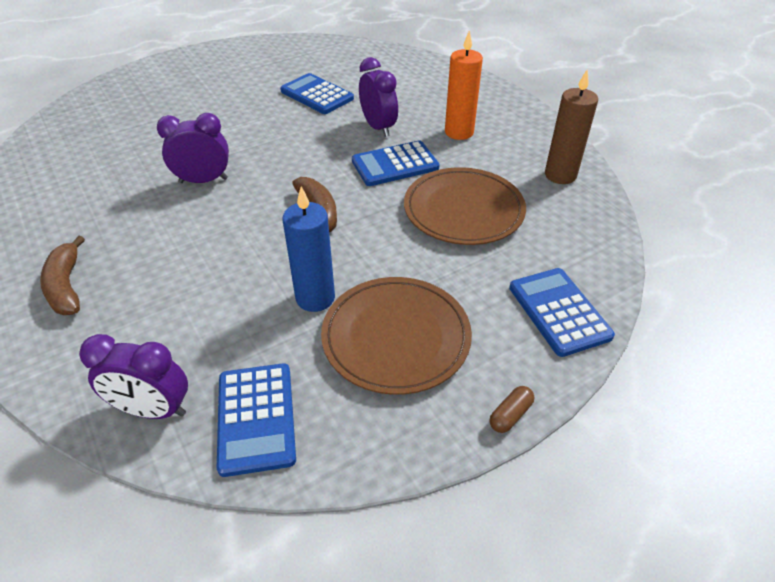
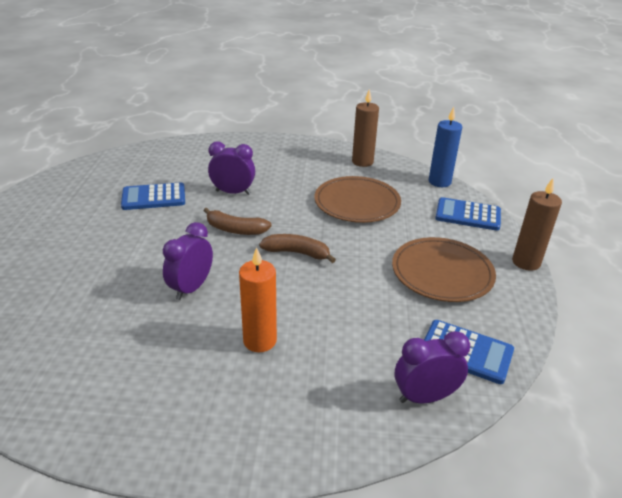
camera: 55 degrees left, 10 degrees down
brown banana [40,236,85,315] -> brown banana moved to [203,208,272,235]
purple clock [79,334,188,419] -> purple clock turned 150 degrees counterclockwise [395,331,470,403]
blue candle [282,186,335,312] -> blue candle moved to [429,107,462,187]
blue calculator [352,141,440,186] -> none
orange candle [445,31,483,140] -> orange candle moved to [239,247,277,352]
brown capsule [489,386,534,433] -> brown candle [512,178,562,271]

